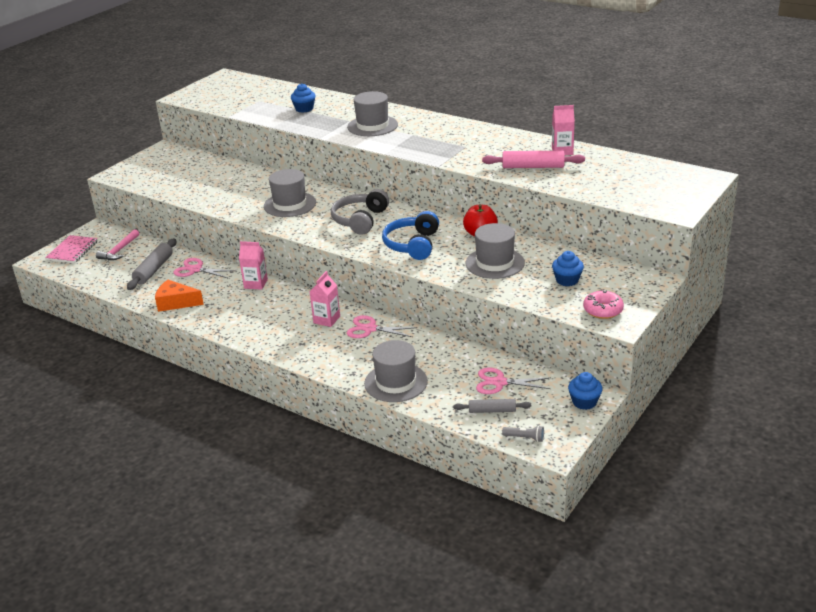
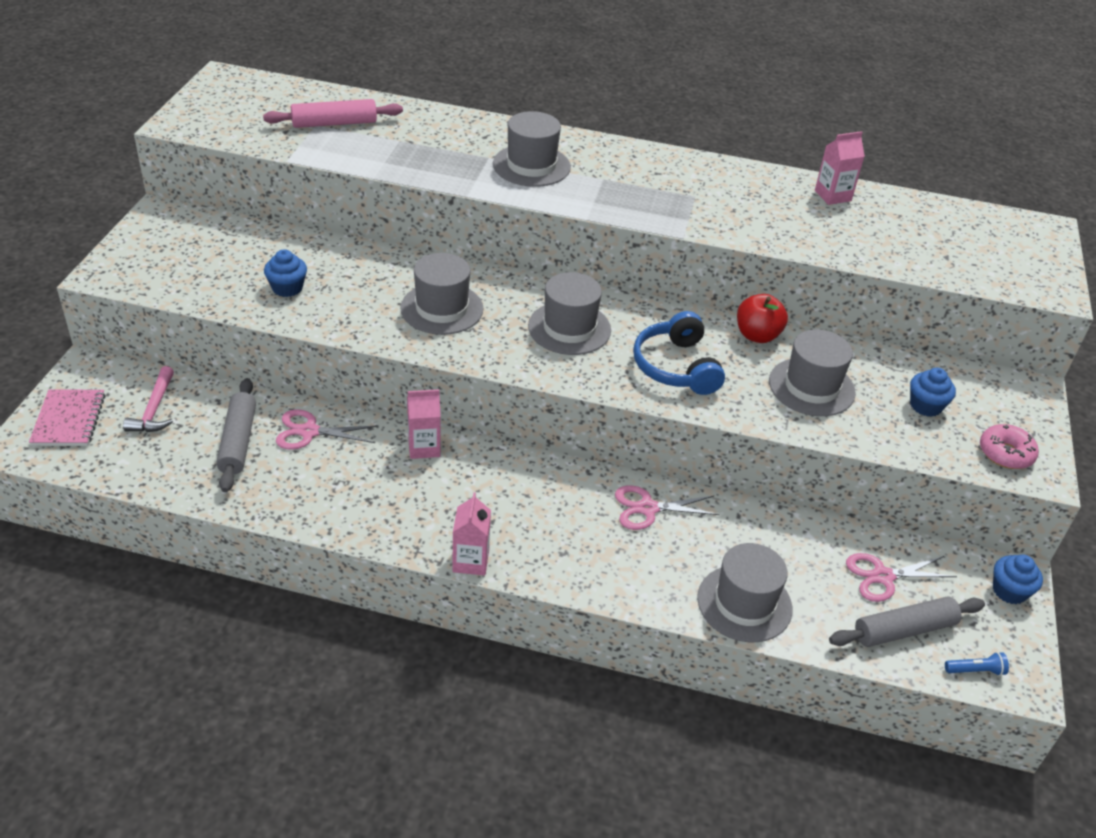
camera: 25 degrees left, 10 degrees up
orange cheese [155,280,204,312] -> none
blue cupcake [291,83,315,113] -> blue cupcake moved to [264,249,307,297]
pink carton [310,271,340,327] -> pink carton moved to [452,492,491,576]
grey headphones [331,189,389,235] -> grey hat [528,272,611,355]
grey rolling pin [453,399,531,413] -> grey rolling pin [829,597,985,647], size x1.55
pink rolling pin [482,151,585,168] -> pink rolling pin moved to [263,99,403,128]
grey flashlight [502,426,544,442] -> blue flashlight [945,652,1009,676]

